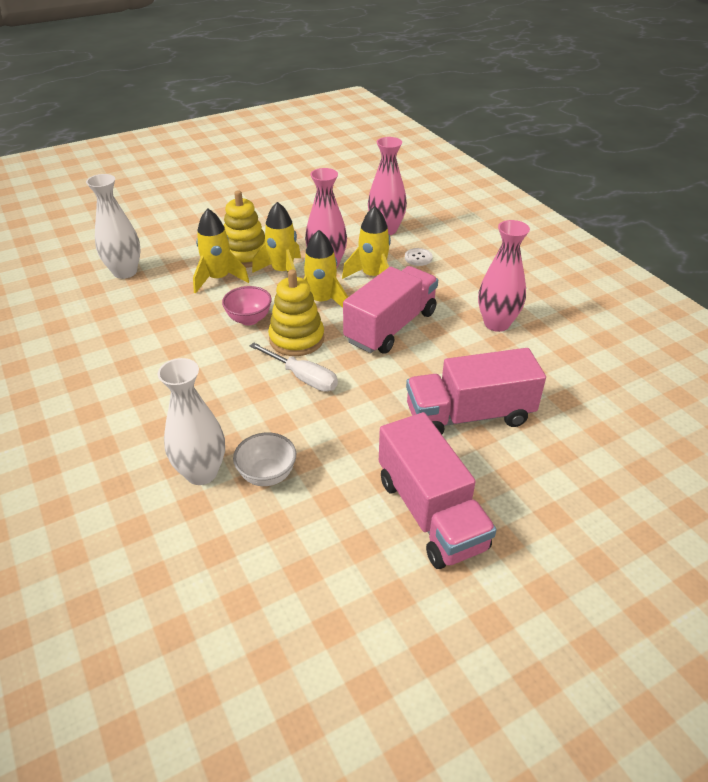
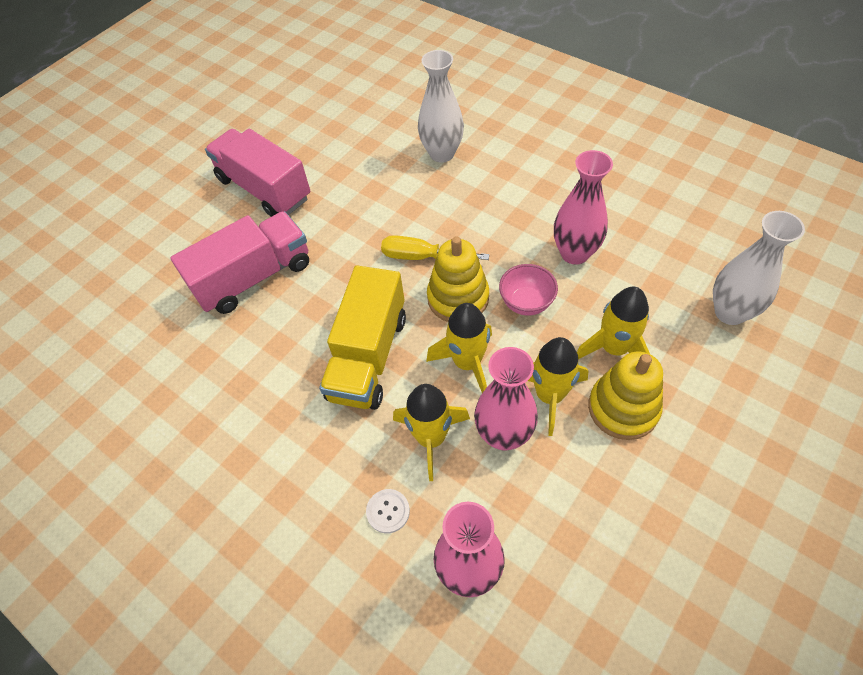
camera: 160 degrees right, 15 degrees up
white bowl [233,432,296,486] -> none
white screwdriver [250,343,338,392] -> yellow screwdriver [381,235,490,260]
pink truck [343,266,438,354] -> yellow truck [319,265,406,410]
pink vase [478,220,530,332] -> pink vase moved to [554,150,613,265]

